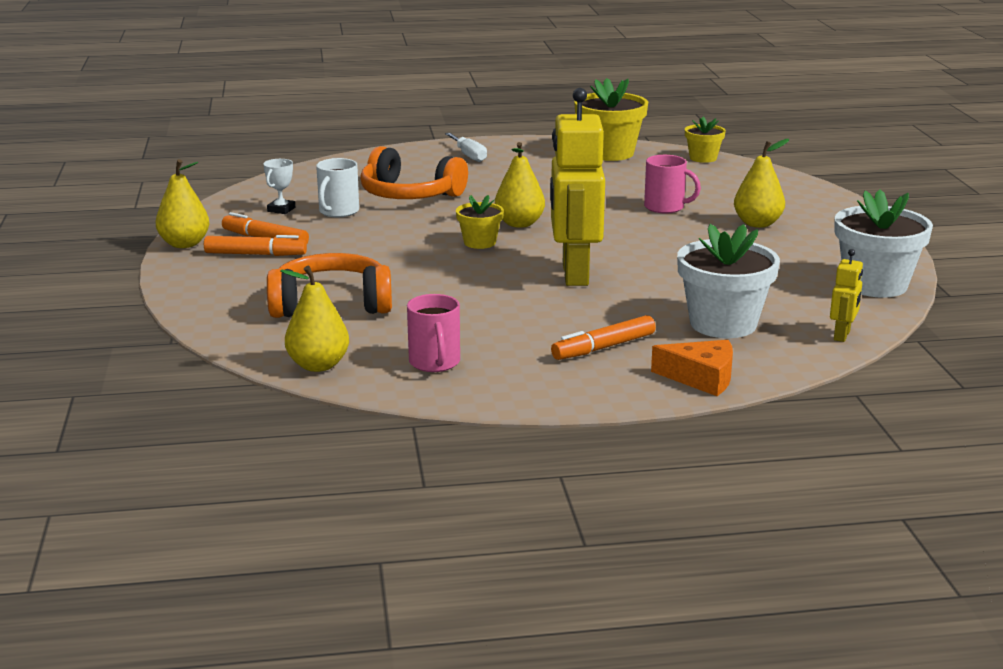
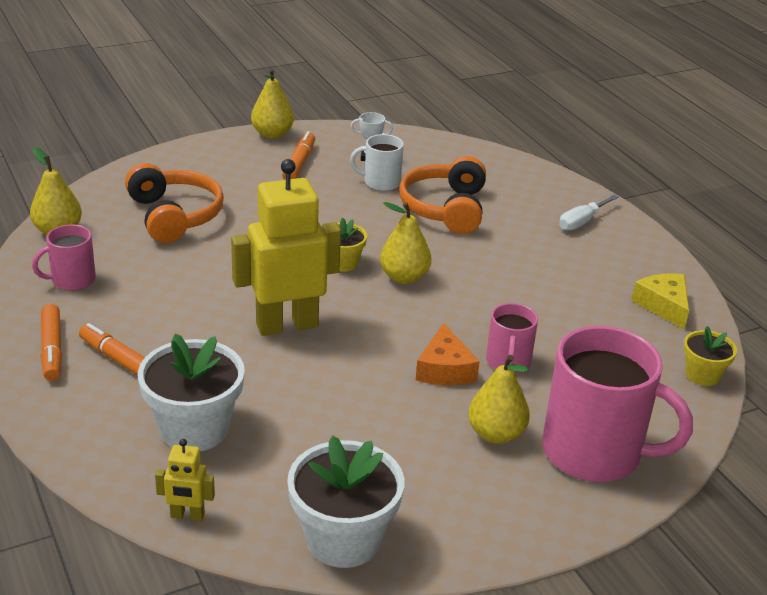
camera: 70 degrees right, 10 degrees up
orange marker [204,235,307,256] -> orange marker moved to [41,304,62,381]
yellow flower pot [574,78,648,161] -> yellow cheese [631,273,689,330]
orange cheese [651,340,733,396] -> orange cheese moved to [416,323,480,385]
none -> pink mug [542,326,693,482]

